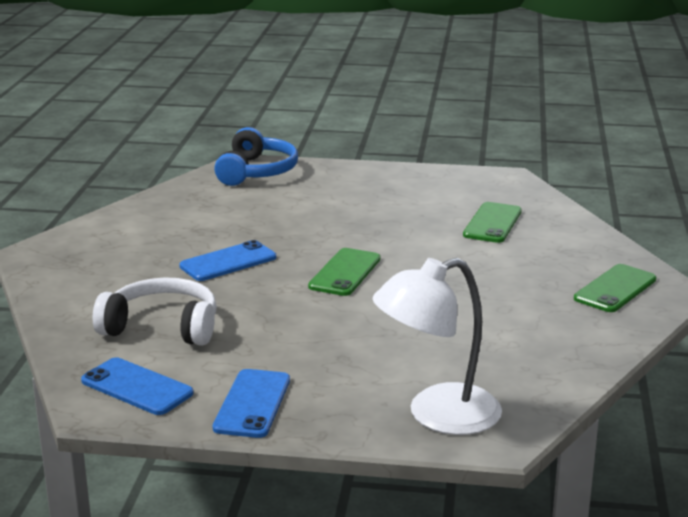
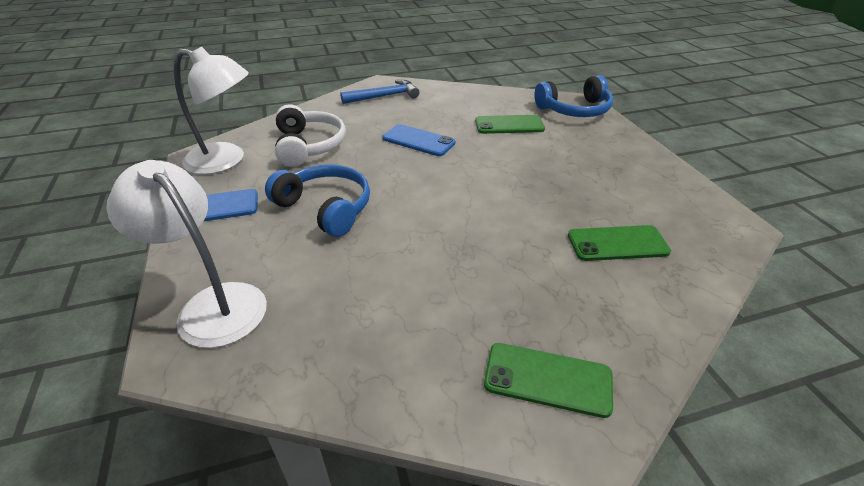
camera: 65 degrees right, 15 degrees up
blue phone [81,357,194,415] -> white lamp [174,47,249,175]
green phone [308,248,381,296] -> green phone moved to [475,115,545,134]
none -> blue headphones [265,165,370,237]
none -> blue hammer [340,80,419,104]

